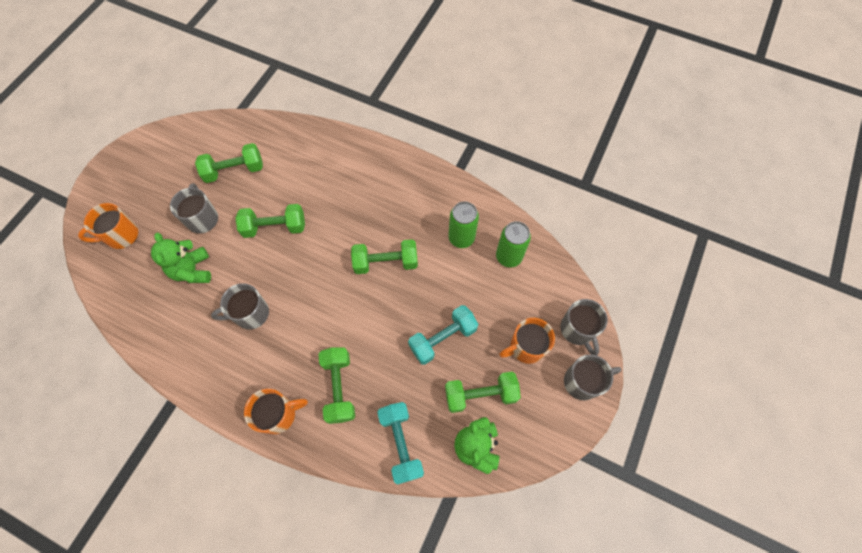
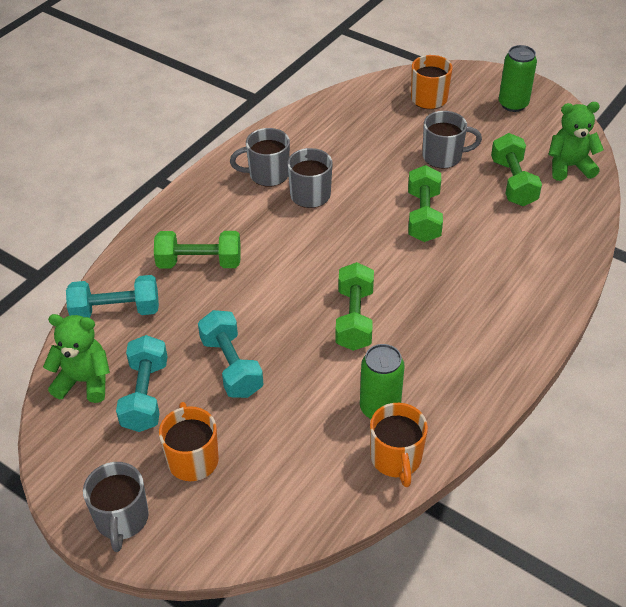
camera: 100 degrees right, 20 degrees down
green teddy bear [151,232,211,283] -> green teddy bear moved to [549,102,604,181]
orange mug [244,389,308,434] -> orange mug moved to [370,403,428,487]
green dumbbell [445,372,521,413] -> turquoise dumbbell [116,335,167,432]
green can [496,221,531,267] -> green can moved to [499,45,537,112]
grey mug [560,299,608,356] -> grey mug moved to [230,128,290,187]

